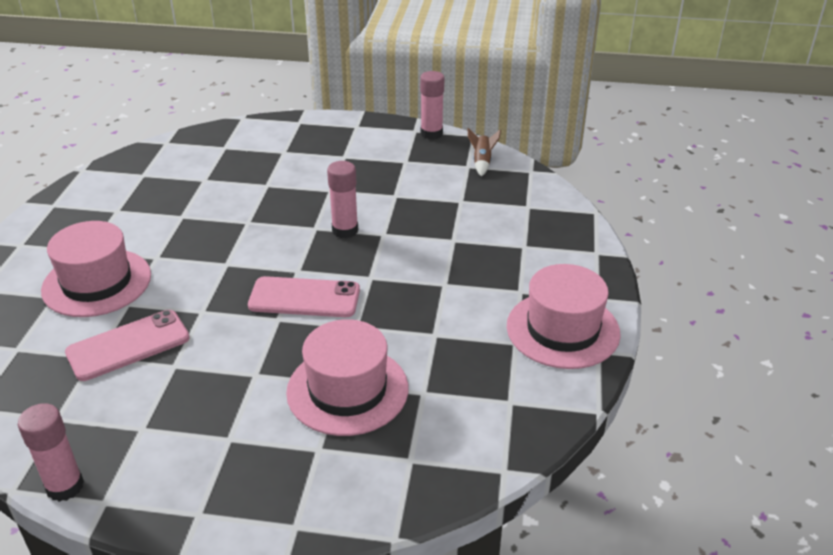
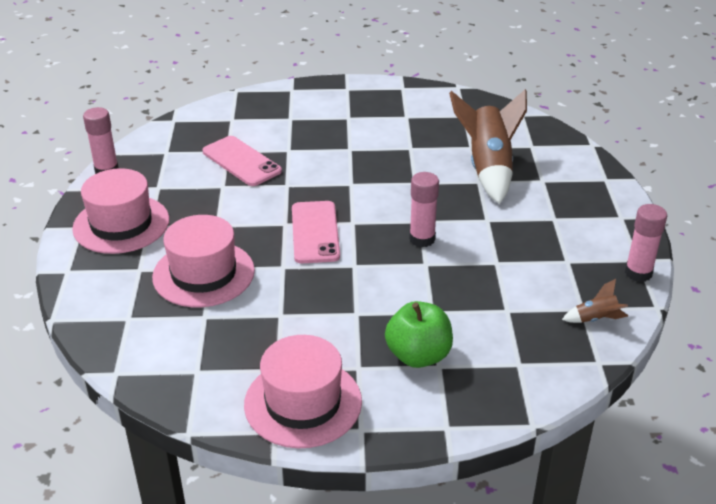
camera: 80 degrees right, 0 degrees up
pink hat [41,221,151,317] -> pink hat moved to [72,168,169,254]
none -> green apple [385,301,453,368]
none -> brown rocket [449,89,527,204]

